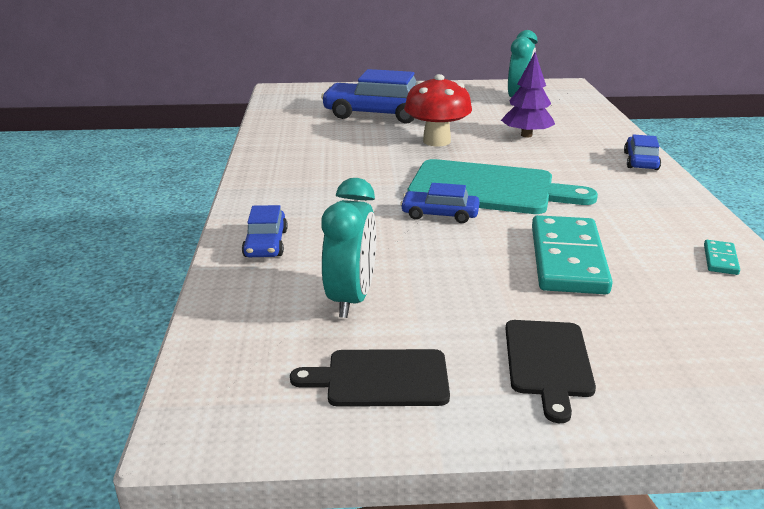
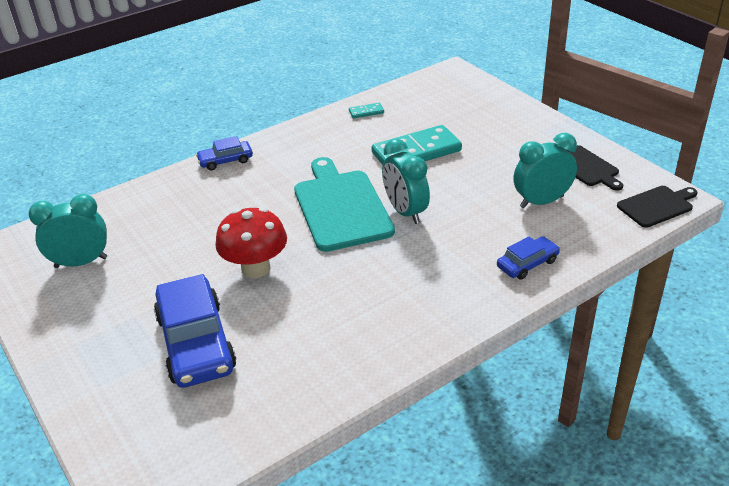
camera: 120 degrees left, 10 degrees up
blue car [400,183,480,223] -> turquoise clock [382,139,430,224]
purple tree [501,52,555,137] -> none
black cutting board [506,320,596,423] -> black cutting board moved to [617,186,698,228]

